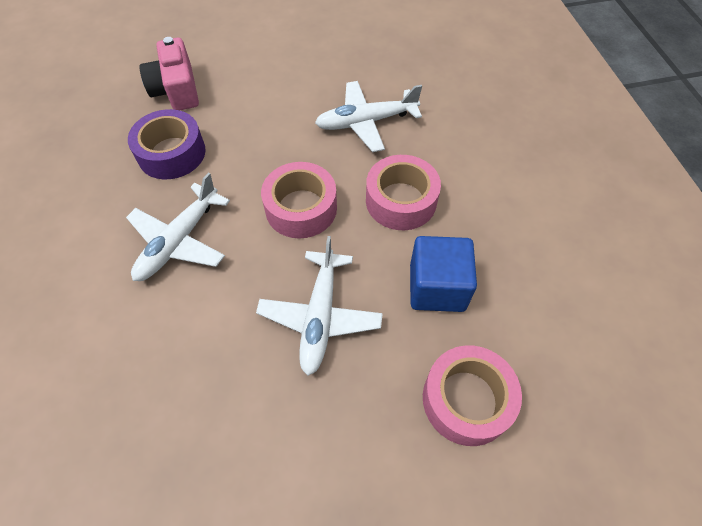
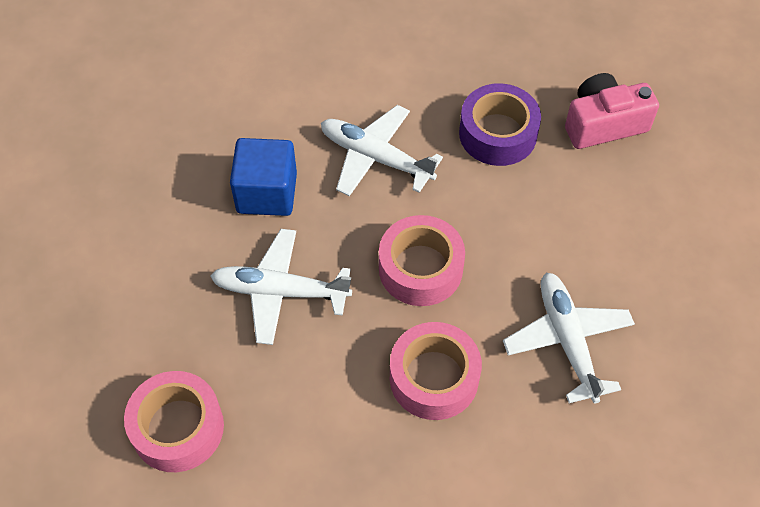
camera: 90 degrees right, 0 degrees up
blue cube [410,236,477,312] -> blue cube moved to [230,138,297,216]

